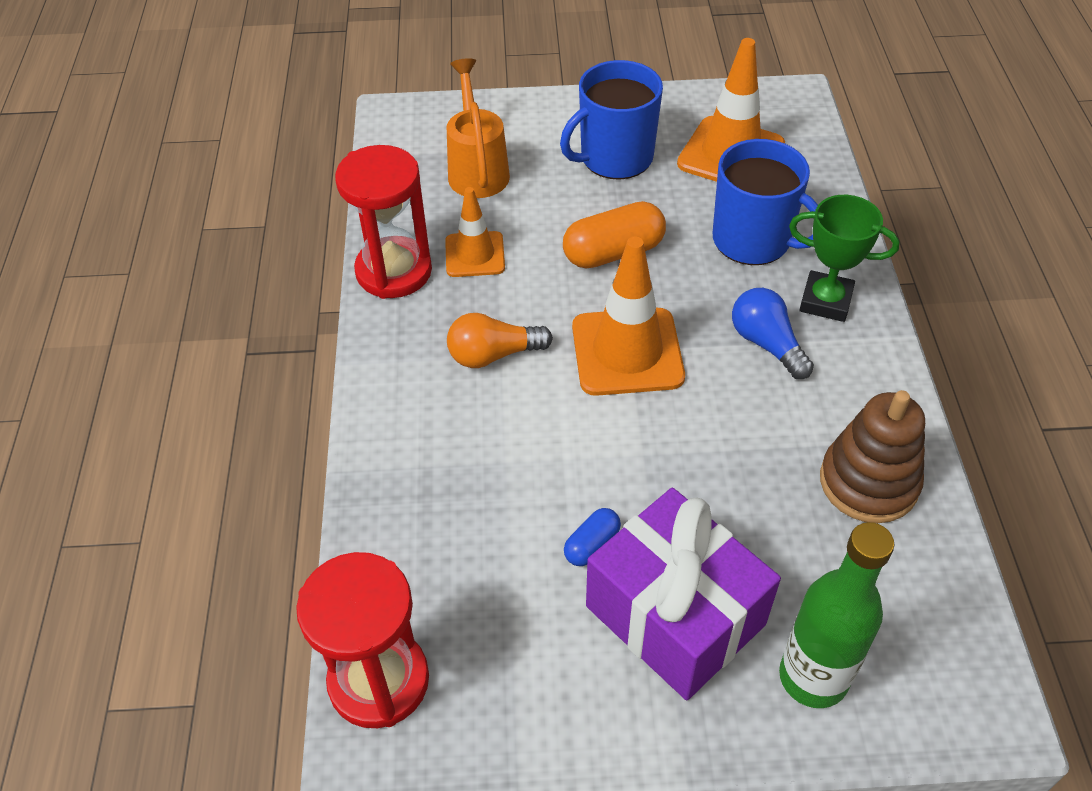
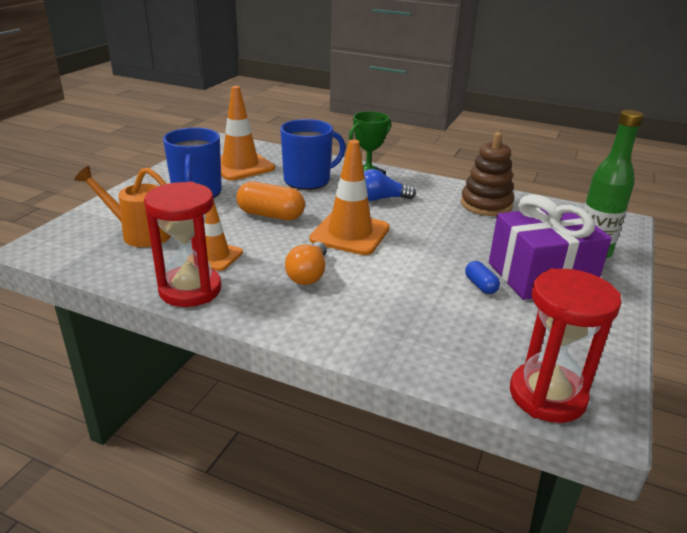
camera: 65 degrees left, 20 degrees down
orange capsule [563,201,666,268] -> orange capsule turned 75 degrees counterclockwise [236,182,305,220]

